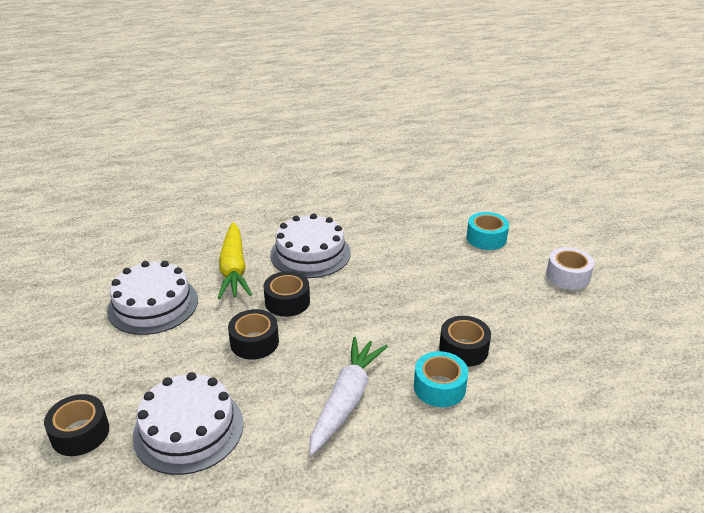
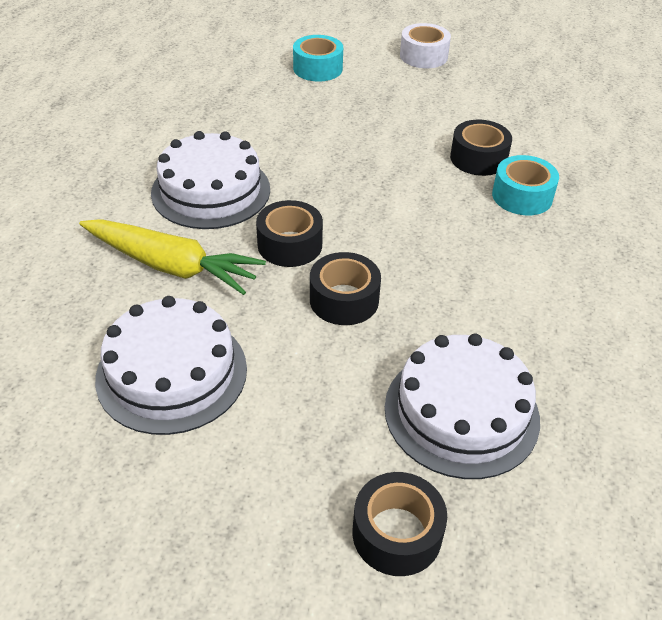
camera: 60 degrees left, 10 degrees up
white carrot [309,337,388,455] -> none

